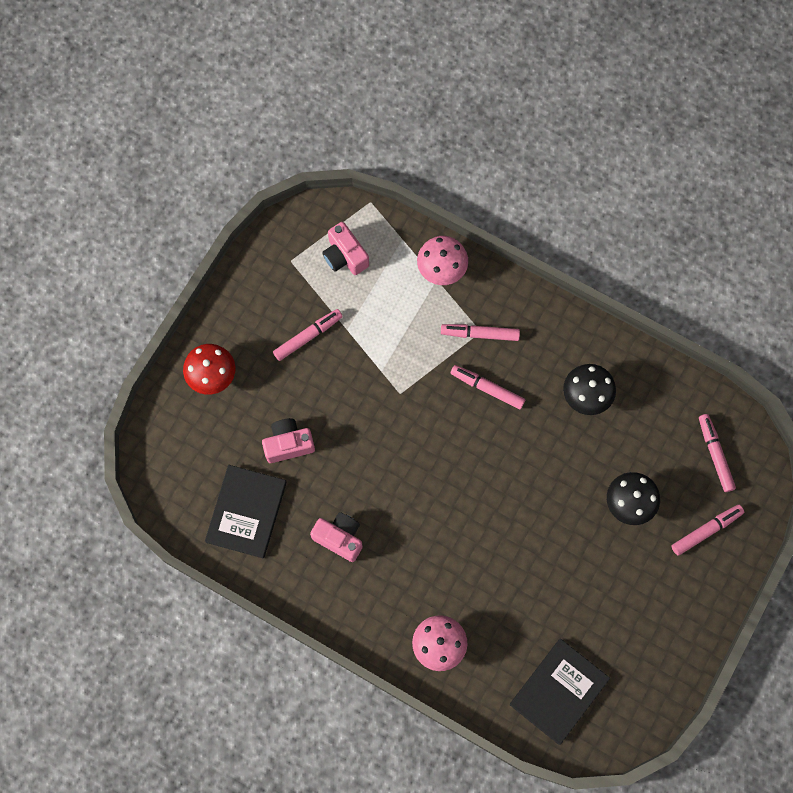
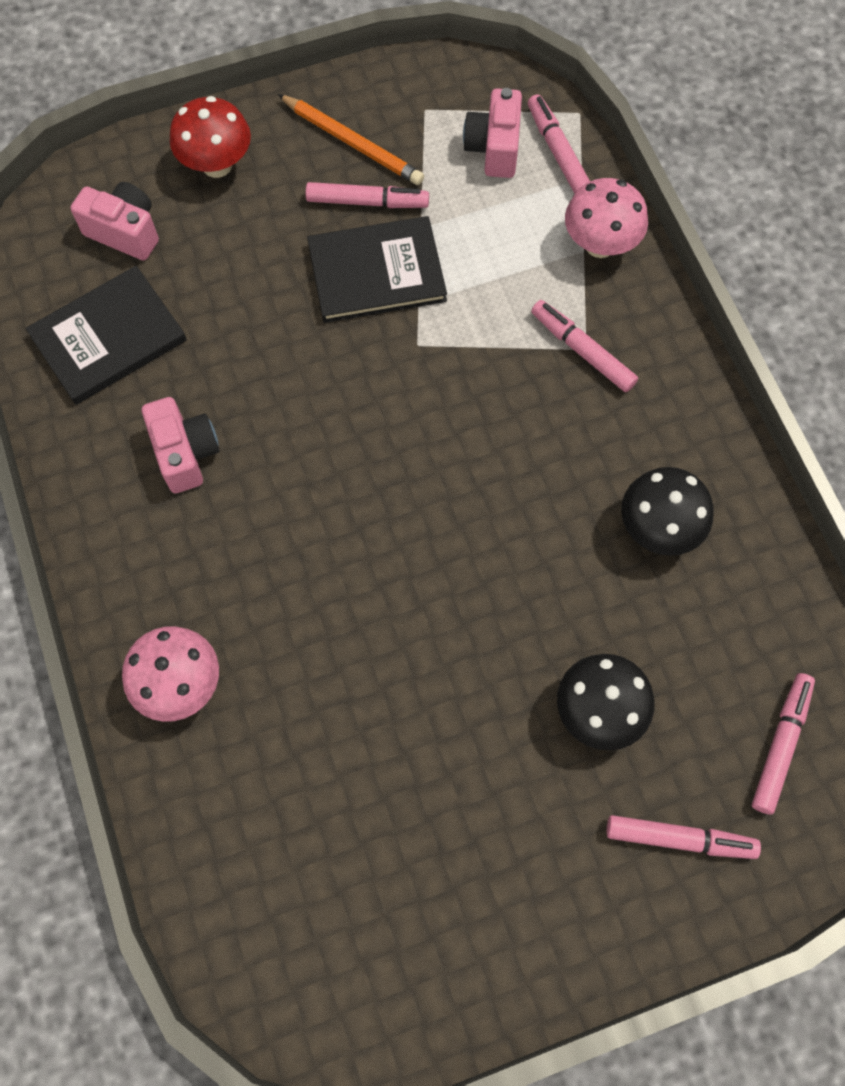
camera: 40 degrees right, 5 degrees down
pink camera [262,418,315,463] -> pink camera moved to [70,182,159,260]
pink marker [451,365,526,410] -> pink marker moved to [528,94,590,194]
black book [510,639,610,745] -> black book moved to [307,216,447,323]
none -> orange pencil [278,94,424,185]

